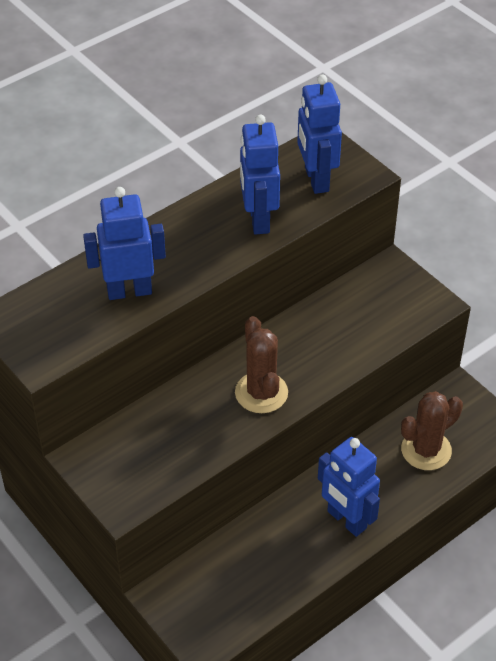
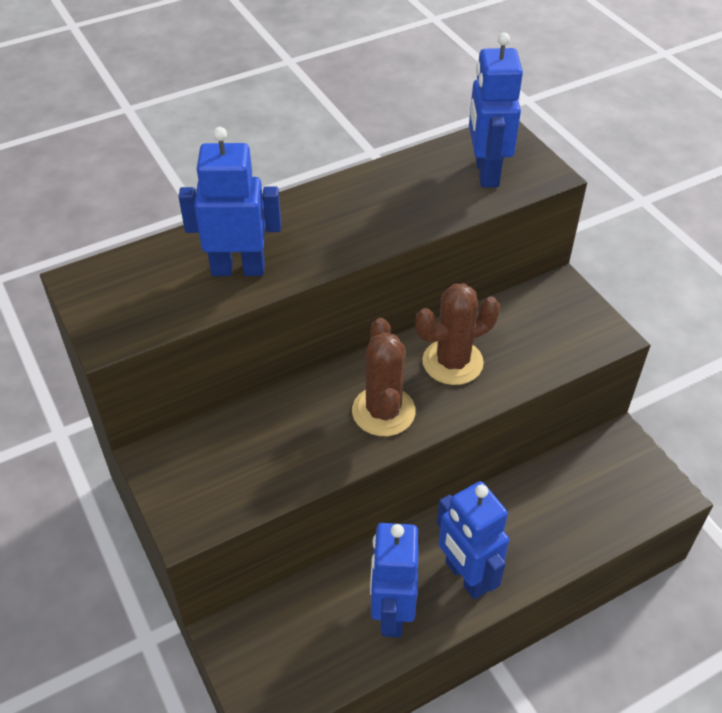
camera: 10 degrees right, 0 degrees up
blue robot [240,115,280,235] -> blue robot moved to [370,523,419,637]
brown cactus [401,391,463,470] -> brown cactus moved to [415,283,500,385]

